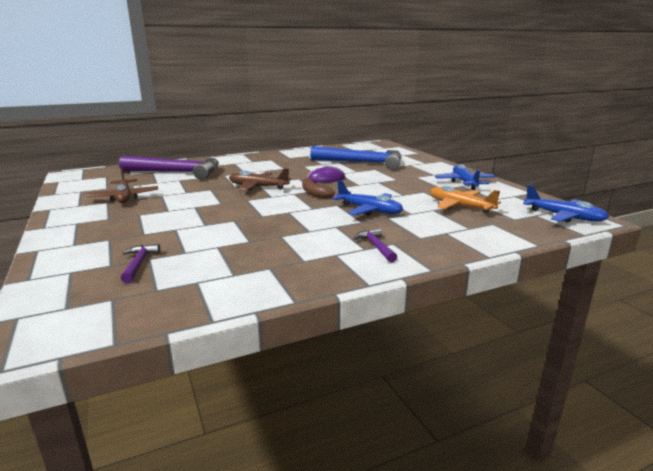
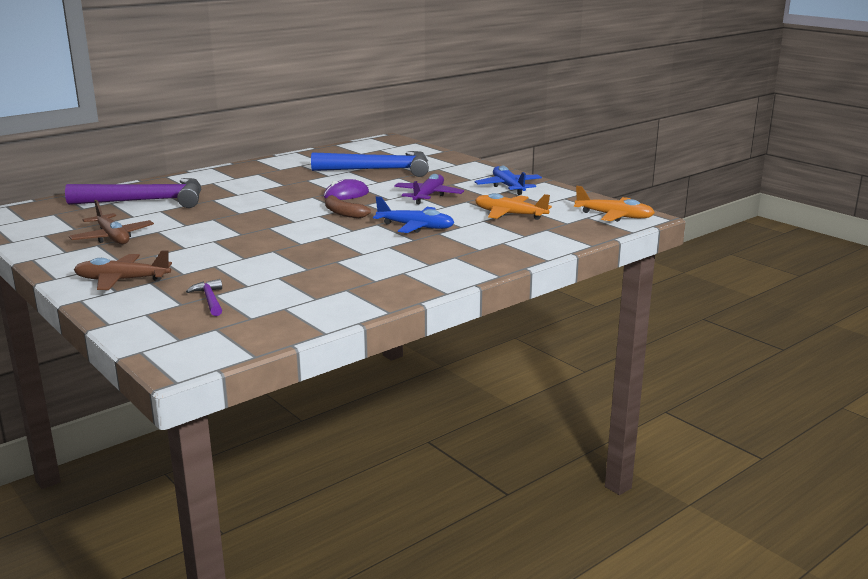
camera: 15 degrees left, 0 degrees up
brown plane [229,168,291,191] -> brown plane moved to [74,251,172,290]
purple hammer [353,228,397,262] -> none
blue plane [523,185,609,222] -> orange plane [574,186,655,222]
none -> purple plane [394,174,464,204]

